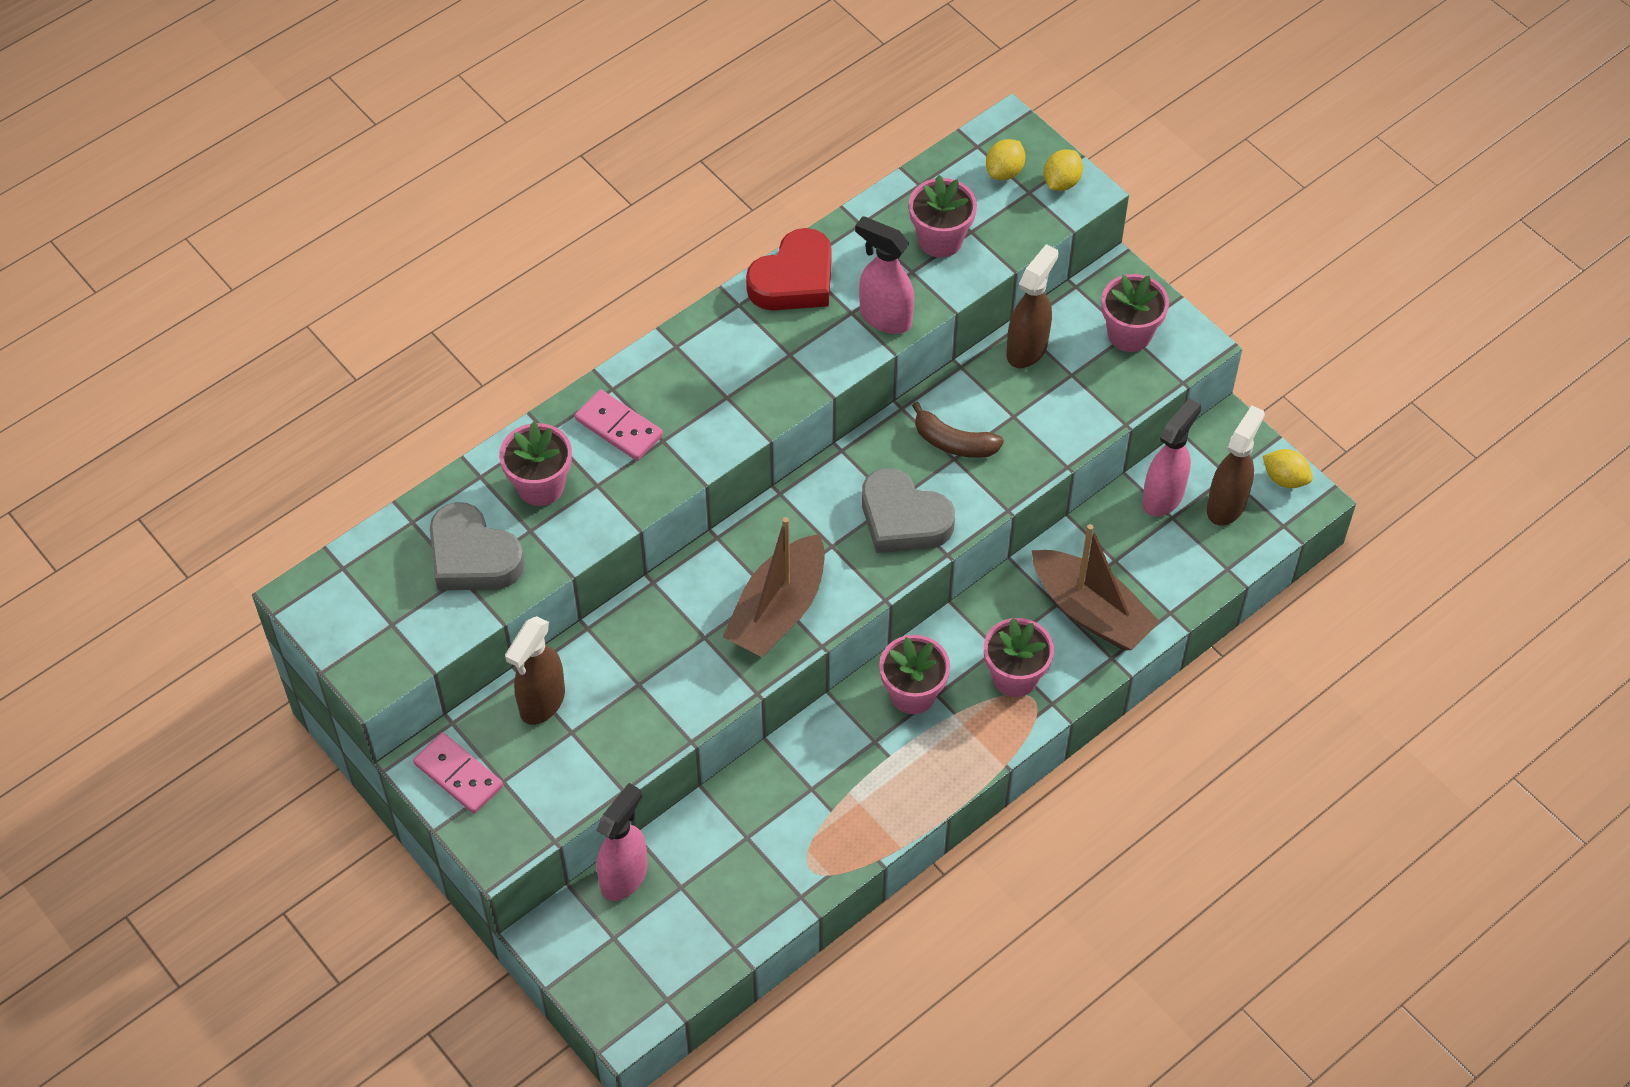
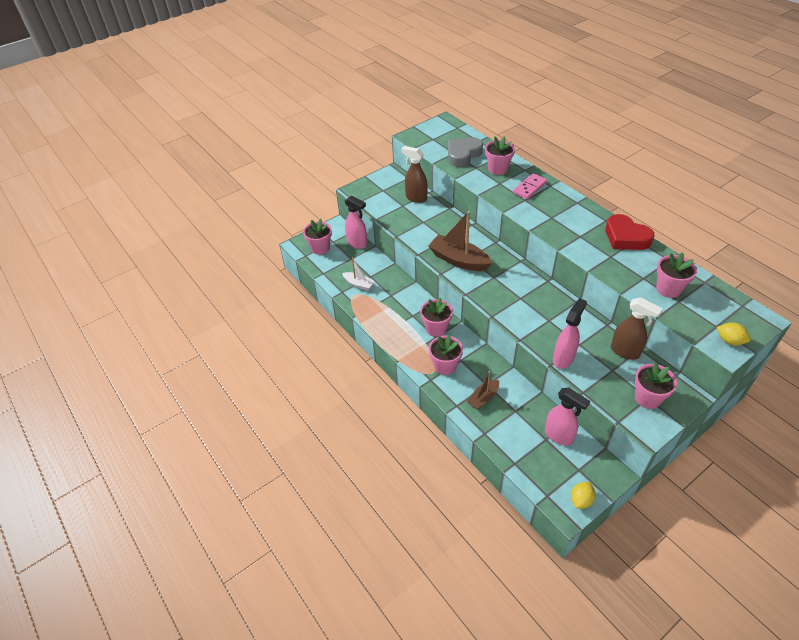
camera: 95 degrees right, 10 degrees down
pink domino [413,733,503,814] -> none
pink spray bottle [855,216,914,334] -> pink spray bottle moved to [553,298,587,369]
grey heart [862,468,955,553] -> none
brown banana [912,402,1004,458] -> none
yellow lemon [986,139,1025,180] -> none
brown boat [1032,524,1160,651] -> brown boat [467,370,499,410], size x0.56
brown spray bottle [1207,405,1265,525] -> none
none -> pink flower pot [303,219,332,255]
none -> white boat [342,257,375,291]

